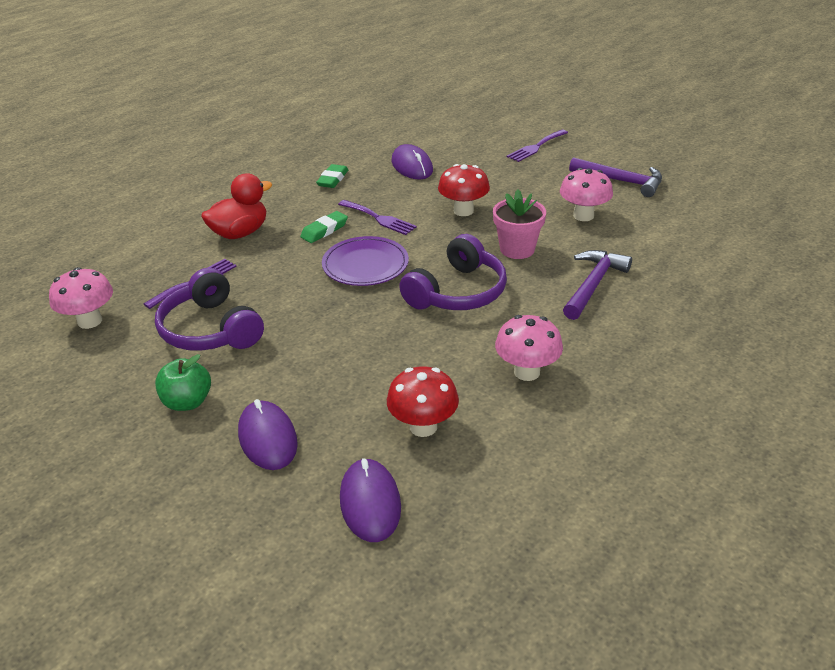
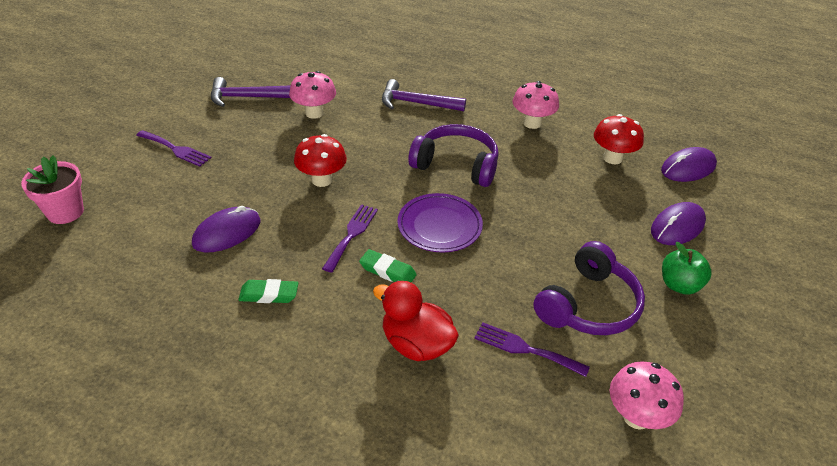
camera: 110 degrees left, 5 degrees up
pink flower pot [493,189,546,259] -> pink flower pot moved to [21,155,84,224]
purple hammer [569,157,662,197] -> purple hammer turned 105 degrees counterclockwise [211,77,290,107]

